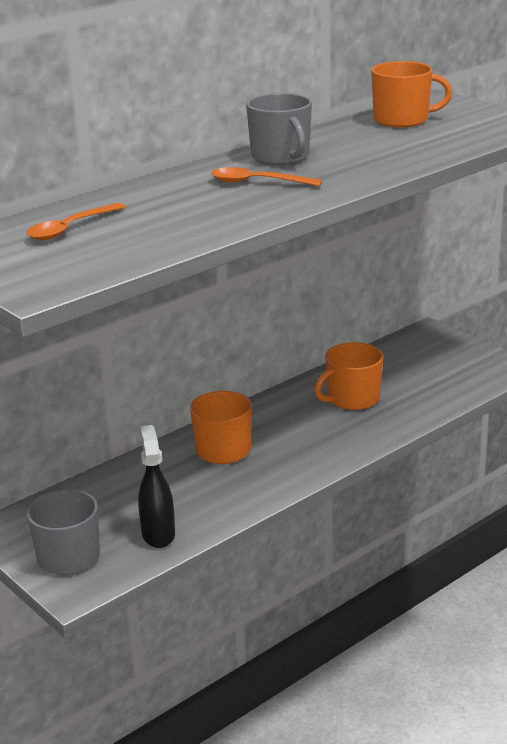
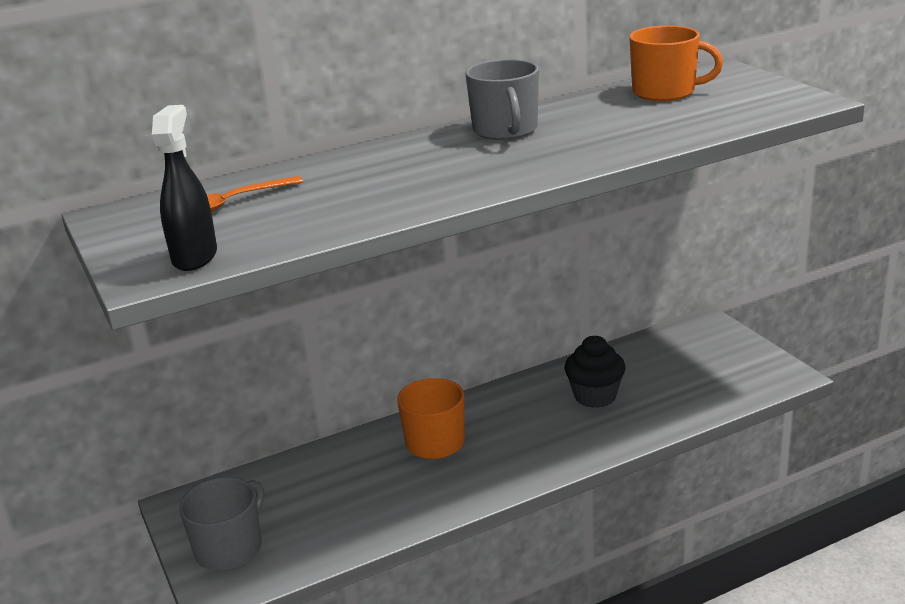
camera: 15 degrees right, 0 degrees up
black spray bottle [138,425,175,548] -> black spray bottle moved to [152,105,217,271]
orange spoon [211,167,322,186] -> none
orange mug [314,342,384,410] -> black cupcake [564,336,625,408]

